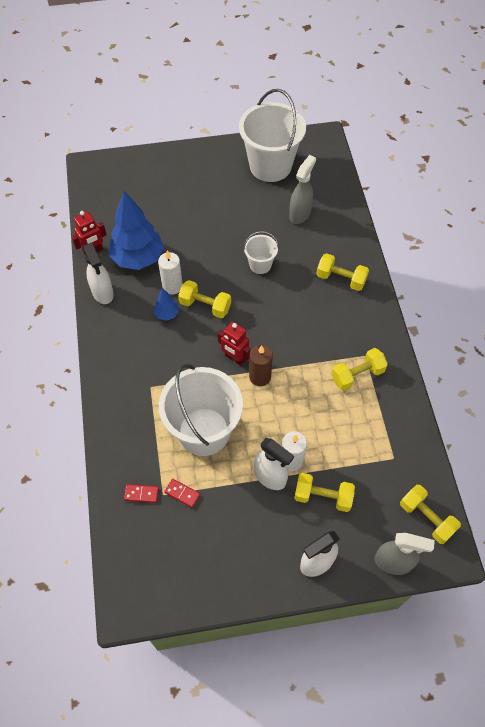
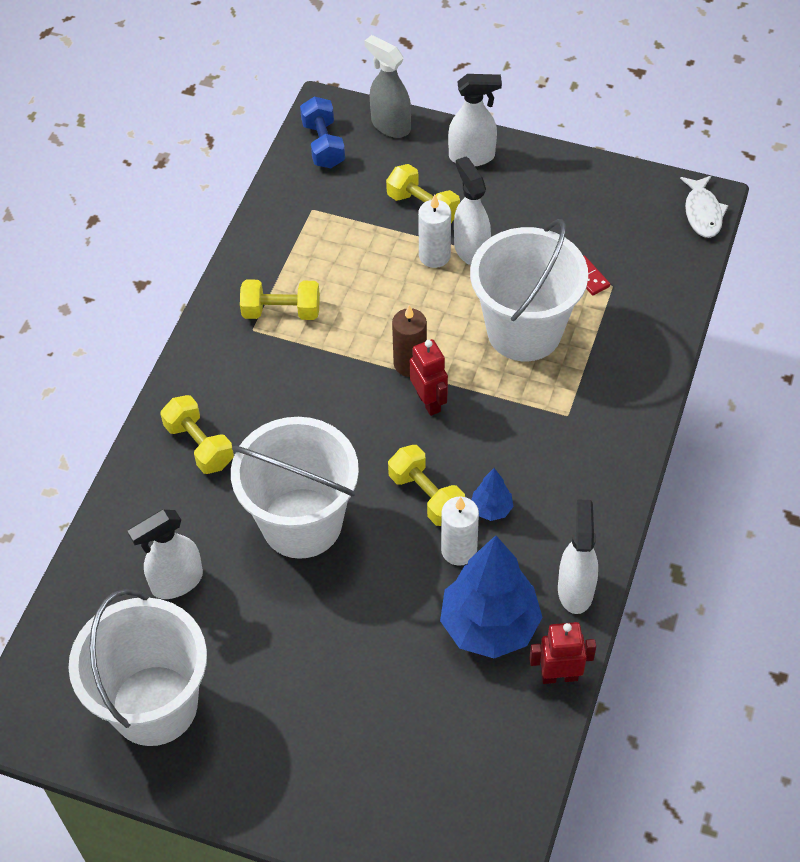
camera: 150 degrees left, 5 degrees down
red domino [124,484,159,503] -> none
white bucket [243,231,279,274] -> white bucket [231,417,359,559], size x2.08
grey spray bottle [289,155,316,224] -> white spray bottle [127,510,203,599]
yellow dumbbell [400,485,461,544] -> blue dumbbell [300,96,345,168]
none -> white fish [680,175,728,238]

